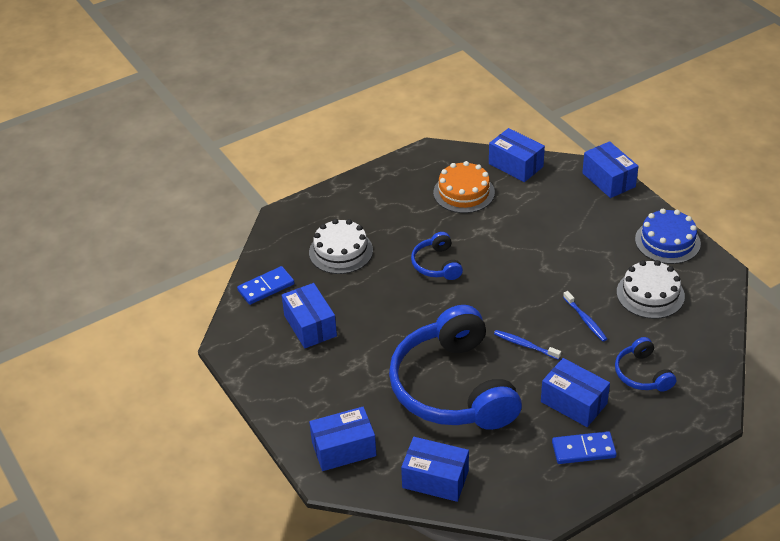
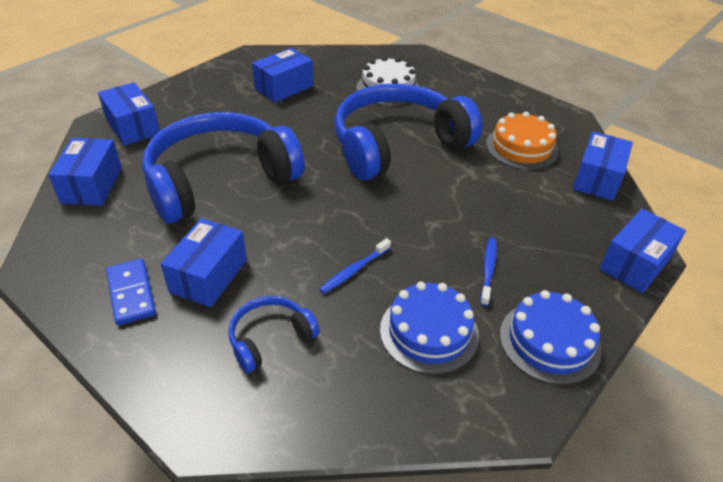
camera: 70 degrees right, 0 degrees up
blue domino [237,266,294,305] -> none
blue headphones [411,232,463,280] -> blue headphones [334,83,482,180], size x2.25
blue toothbrush [494,330,561,360] -> blue toothbrush moved to [480,237,497,306]
white cake [617,260,685,319] -> blue cake [380,282,479,375]

